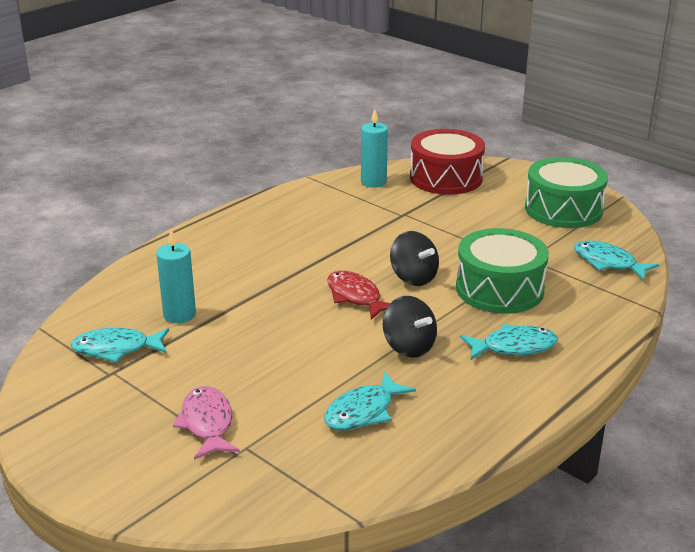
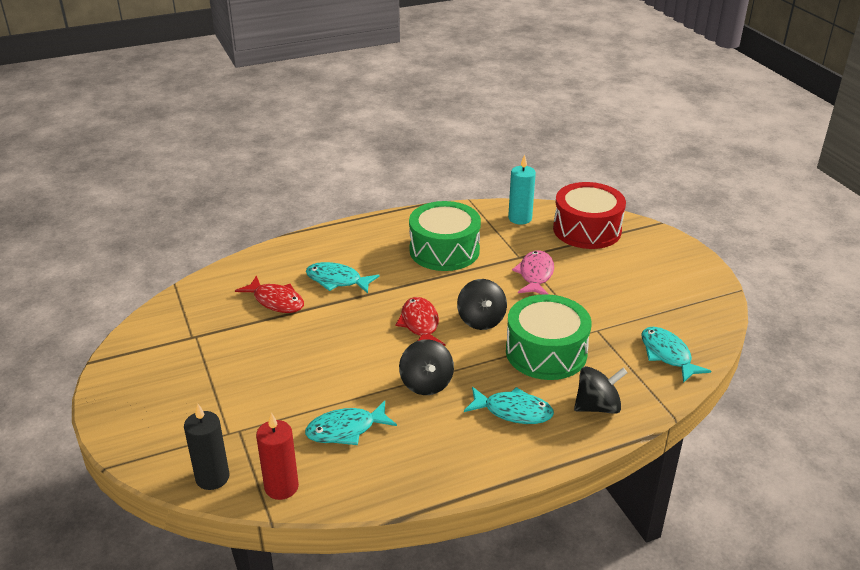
camera: 25 degrees right, 5 degrees up
turquoise fish [71,328,169,363] -> turquoise fish moved to [306,262,380,293]
turquoise candle [156,229,196,323] -> red fish [235,276,304,313]
pink fish [173,386,240,460] -> pink fish moved to [512,250,554,295]
green drum [525,157,608,228] -> green drum moved to [409,201,481,271]
none -> black candle [184,403,230,490]
none -> red candle [256,412,299,500]
none -> black spinning top [574,366,628,414]

